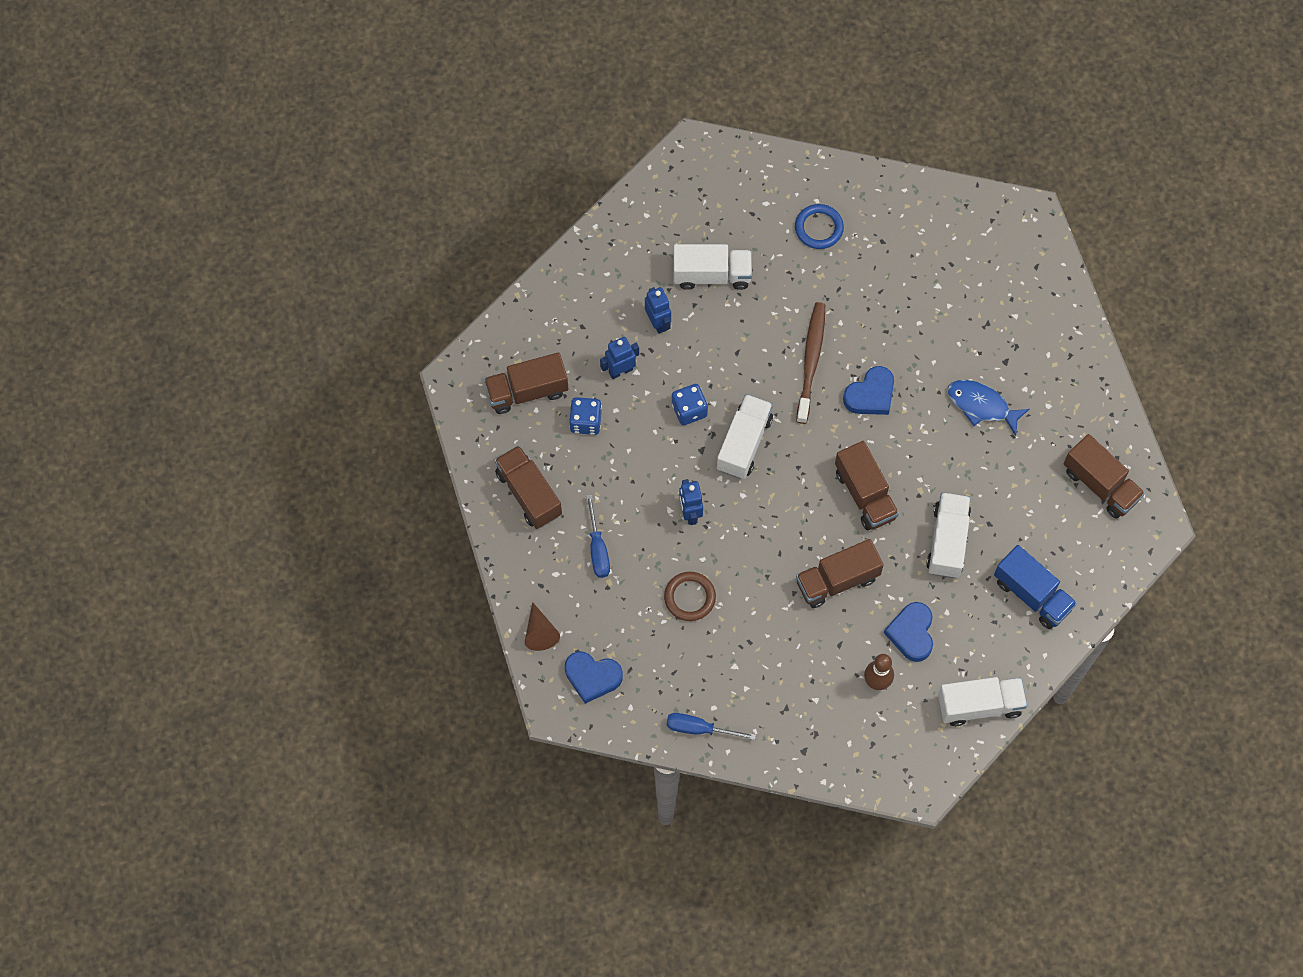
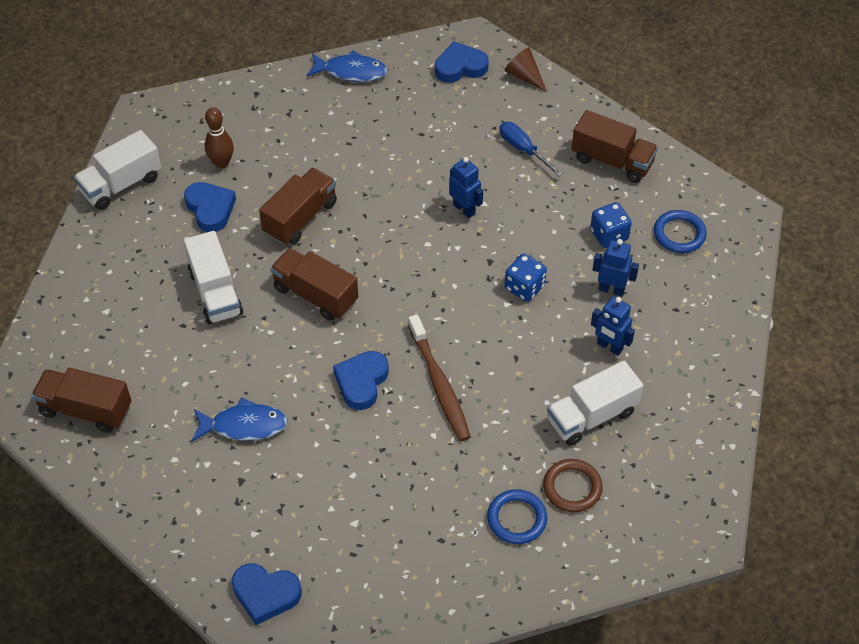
camera: 150 degrees right, 15 degrees down
brown truck [484,353,568,414] -> blue ring [654,210,707,253]
blue robot [600,337,639,379] -> blue robot turned 105 degrees counterclockwise [593,239,639,296]
brown ring [664,572,716,621] -> brown ring moved to [543,459,603,512]
blue screwdriver [666,713,756,740] -> blue fish [306,50,387,82]
white truck [717,394,773,479] -> none
blue truck [994,545,1077,629] -> none
none -> blue heart [232,564,302,625]

